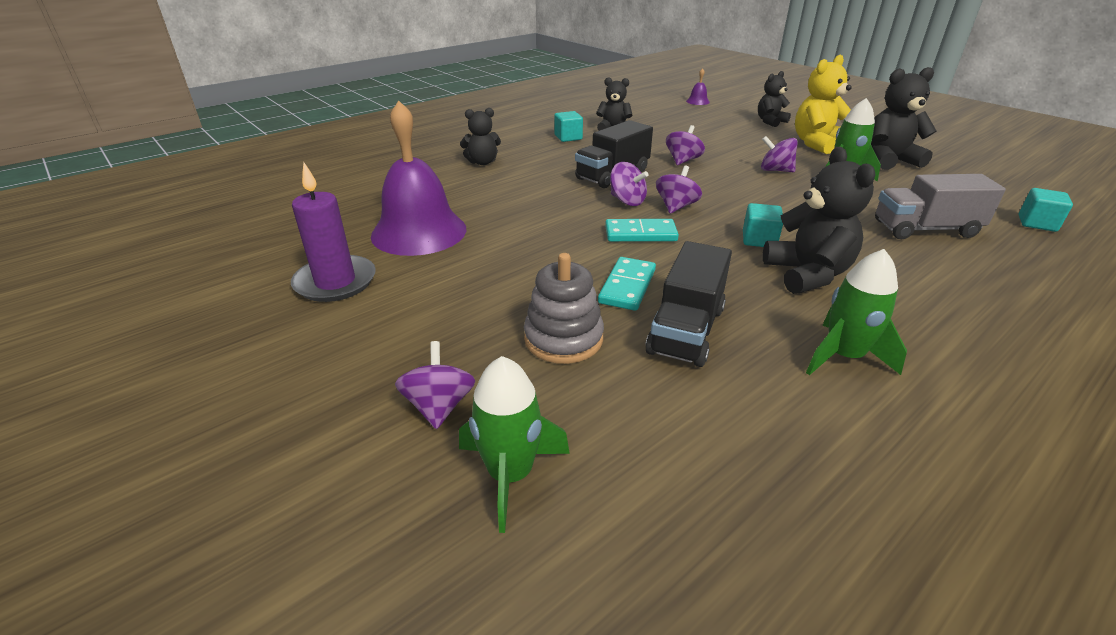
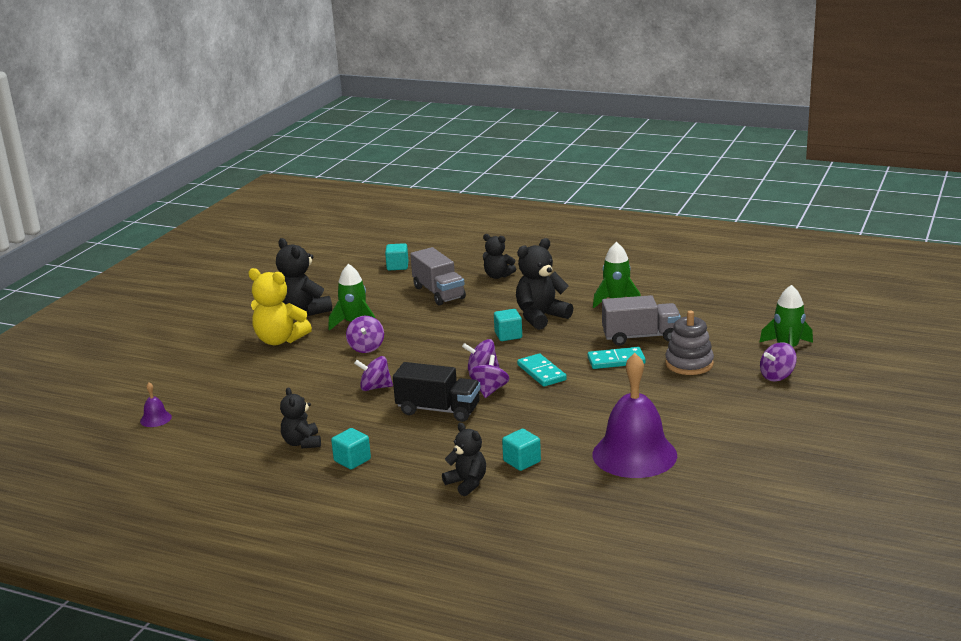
camera: 115 degrees left, 10 degrees down
purple candle [291,163,376,302] -> none
black truck [645,241,732,367] -> grey truck [602,295,681,345]
black teddy bear [758,71,791,127] -> black teddy bear moved to [483,234,516,279]
none -> turquoise cube [502,429,541,471]

